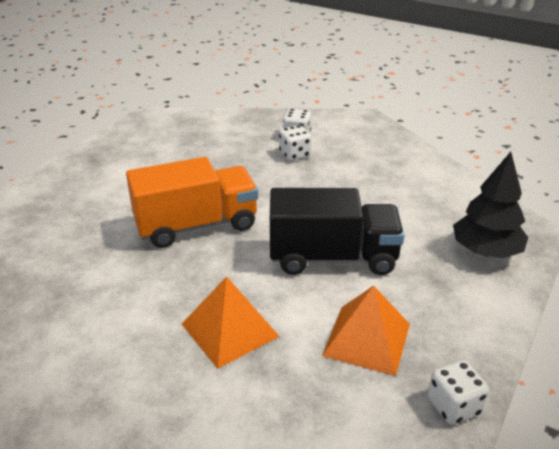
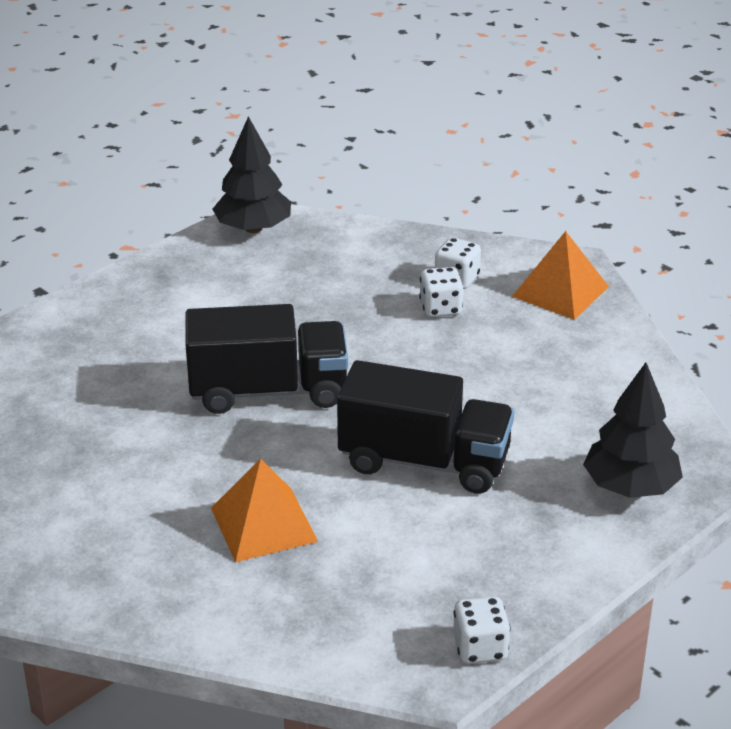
camera: 15 degrees right, 0 degrees up
orange truck [126,157,258,248] -> black truck [185,304,348,414]
orange pyramid [322,286,410,376] -> orange pyramid moved to [512,231,609,320]
none -> black tree [212,116,291,233]

